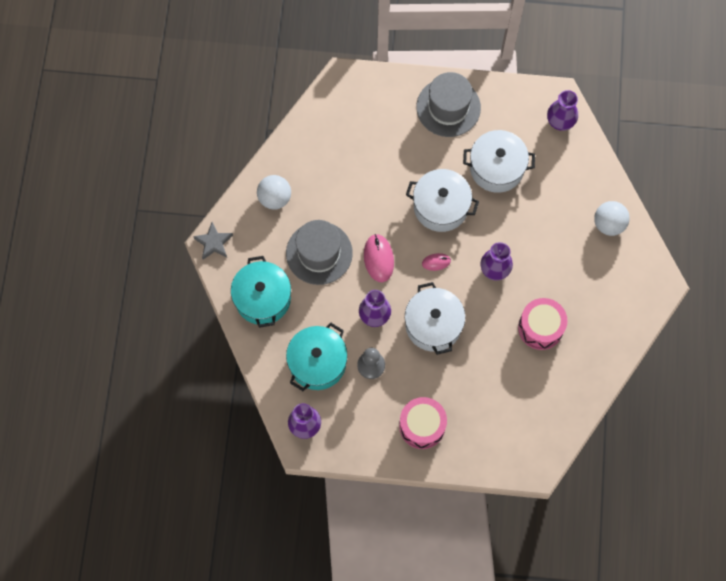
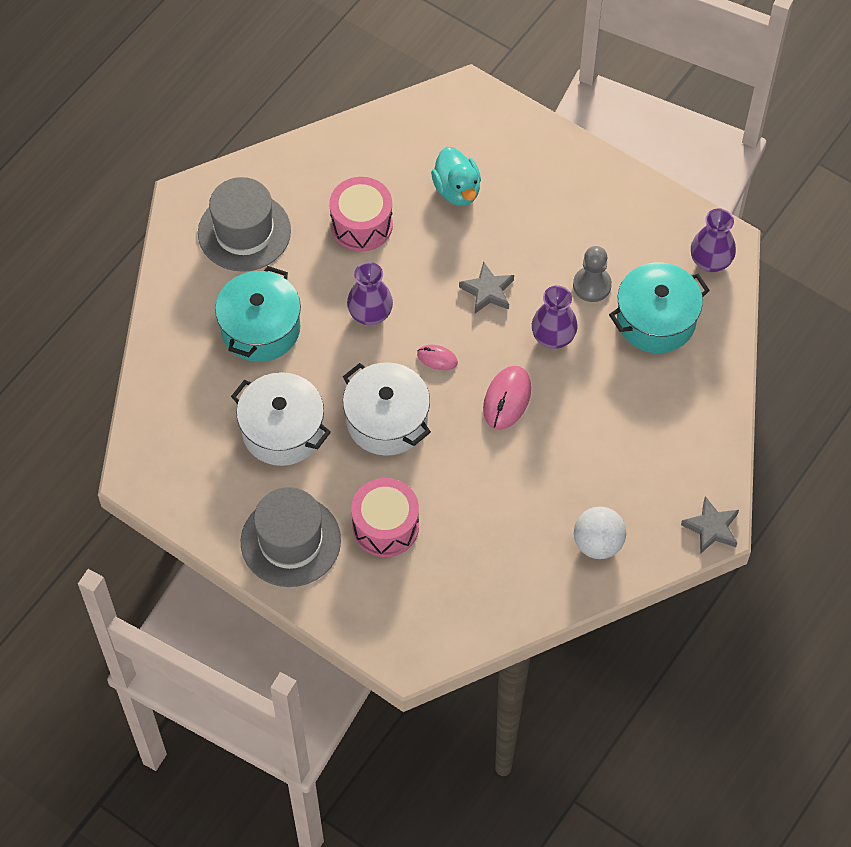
camera: 150 degrees left, 10 degrees down
turquoise pot [231,256,291,328] -> turquoise pot moved to [215,266,301,362]
grey hat [286,220,353,285] -> grey hat moved to [198,177,291,272]
pink drum [399,397,447,449] -> pink drum moved to [351,478,419,557]
white pot [405,282,465,355] -> grey star [459,261,514,313]
purple vase [547,90,578,131] -> none
white ball [594,201,629,236] -> none
none -> turquoise duck [431,147,481,206]

